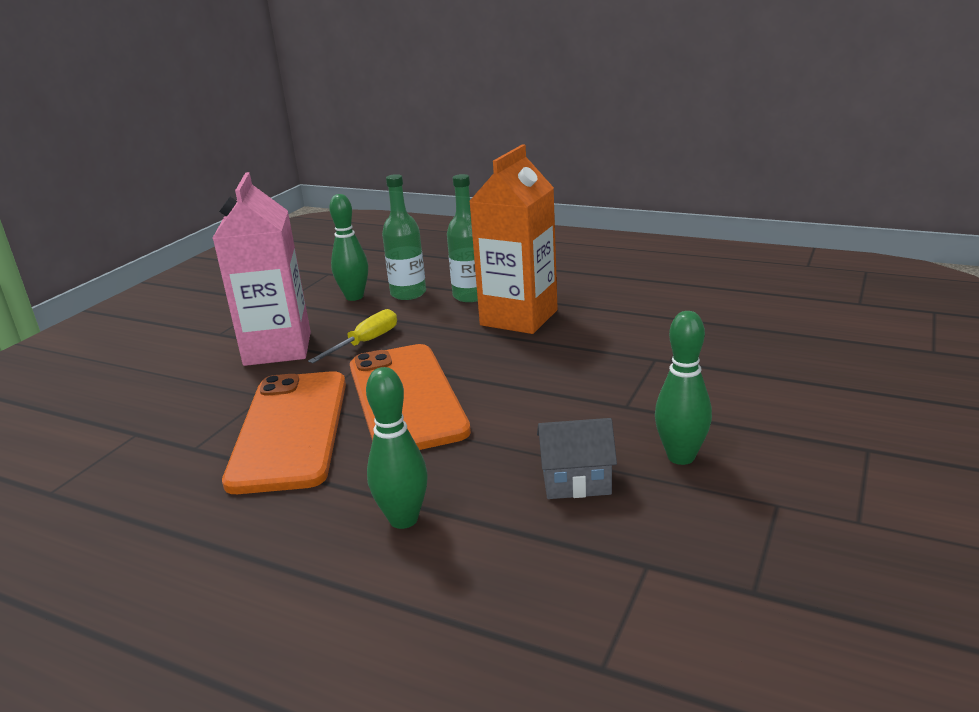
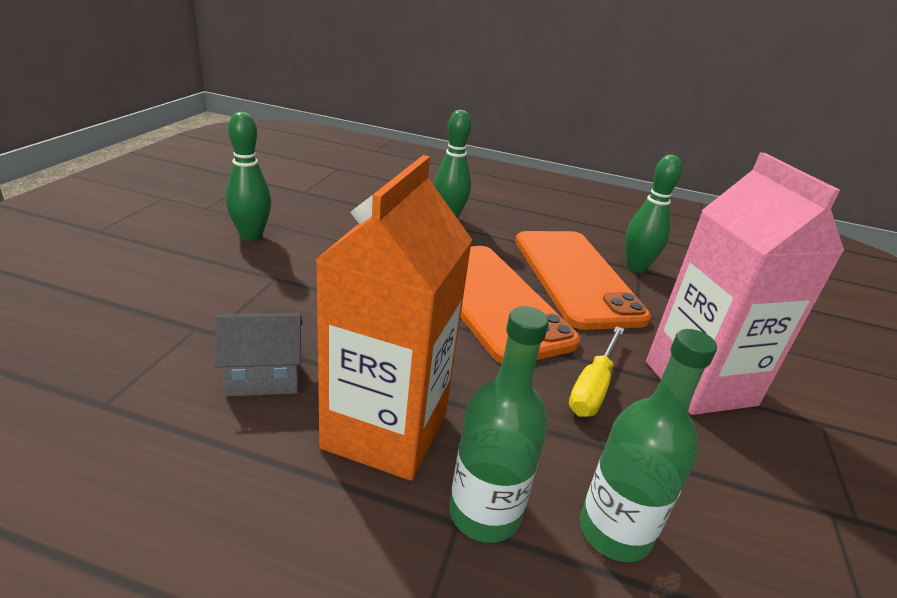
camera: 165 degrees right, 5 degrees up
green bowling pin [329,194,368,301] -> green bowling pin moved to [625,155,682,273]
grey house [537,418,617,499] -> grey house moved to [215,314,303,396]

